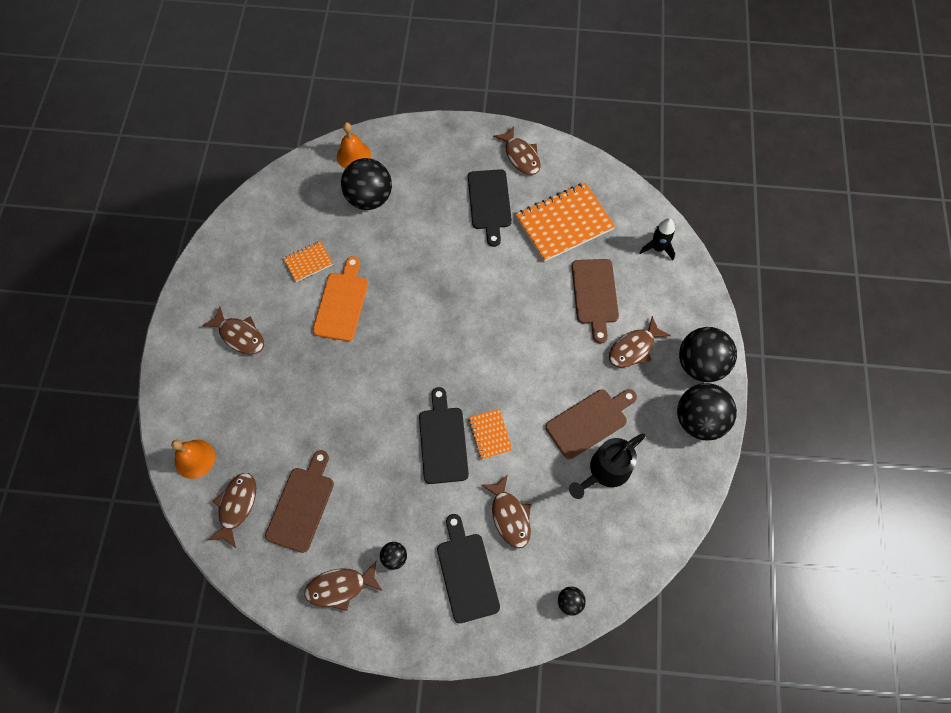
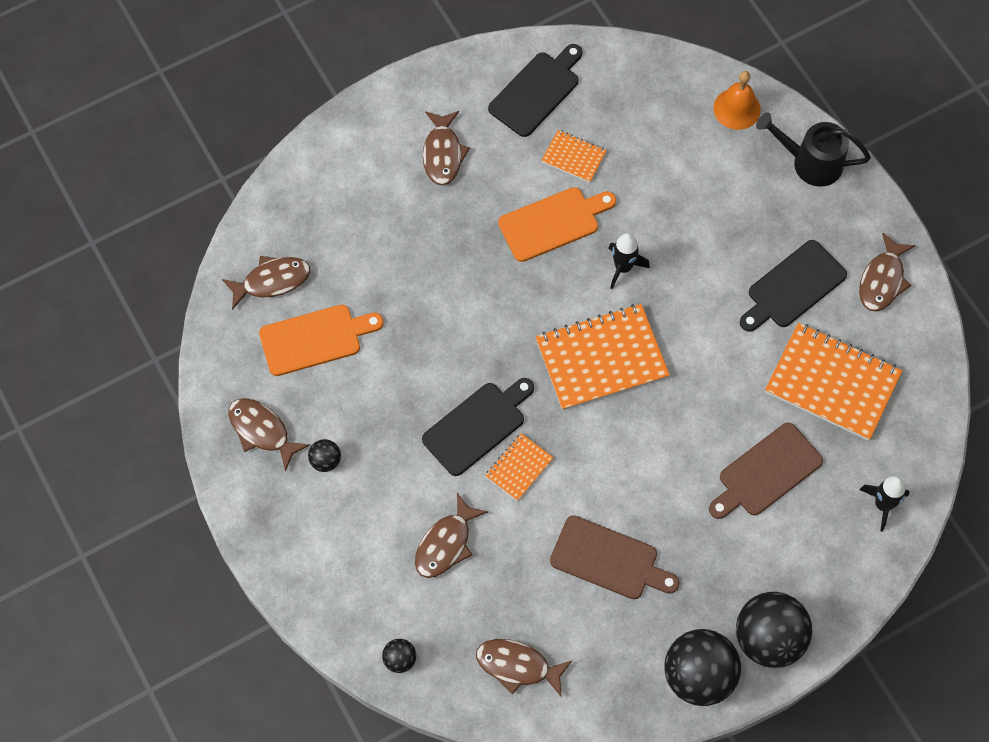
camera: 55 degrees right, 0 degrees up
orange bell [171,440,215,479] -> none
brown cutting board [265,450,334,553] -> orange cutting board [259,305,384,376]
black ball [341,158,392,210] -> none
black cutting board [437,514,500,623] -> black cutting board moved to [488,44,583,137]
black watering can [569,433,645,499] -> black watering can moved to [756,112,871,187]
brown fish [609,316,671,368] -> brown fish moved to [476,639,572,697]
none -> orange notebook [536,304,670,410]
none -> black rocket [609,233,650,289]

